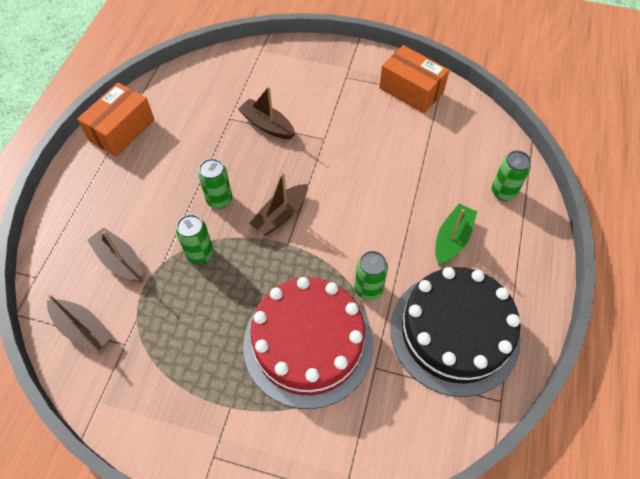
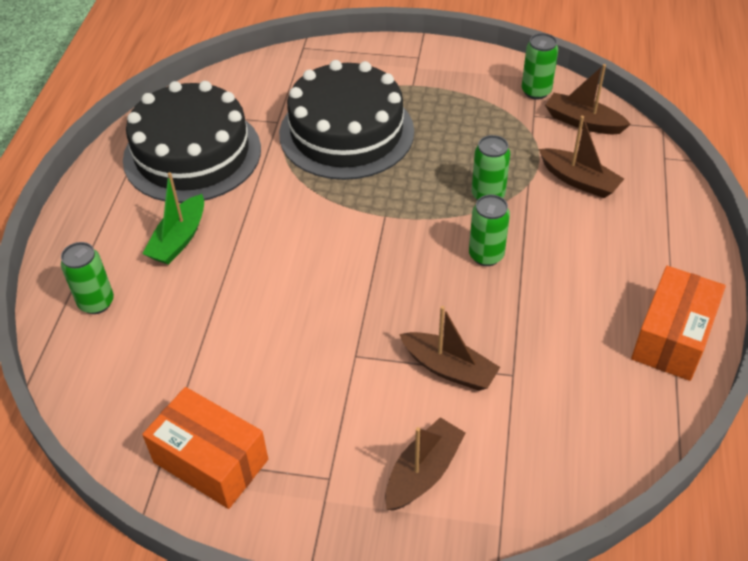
camera: 175 degrees right, 10 degrees down
red cake [243,277,373,409] -> black cake [279,60,414,180]
brown boat [249,172,308,235] -> brown boat moved to [385,417,466,511]
green can [354,251,388,300] -> green can moved to [522,33,558,99]

